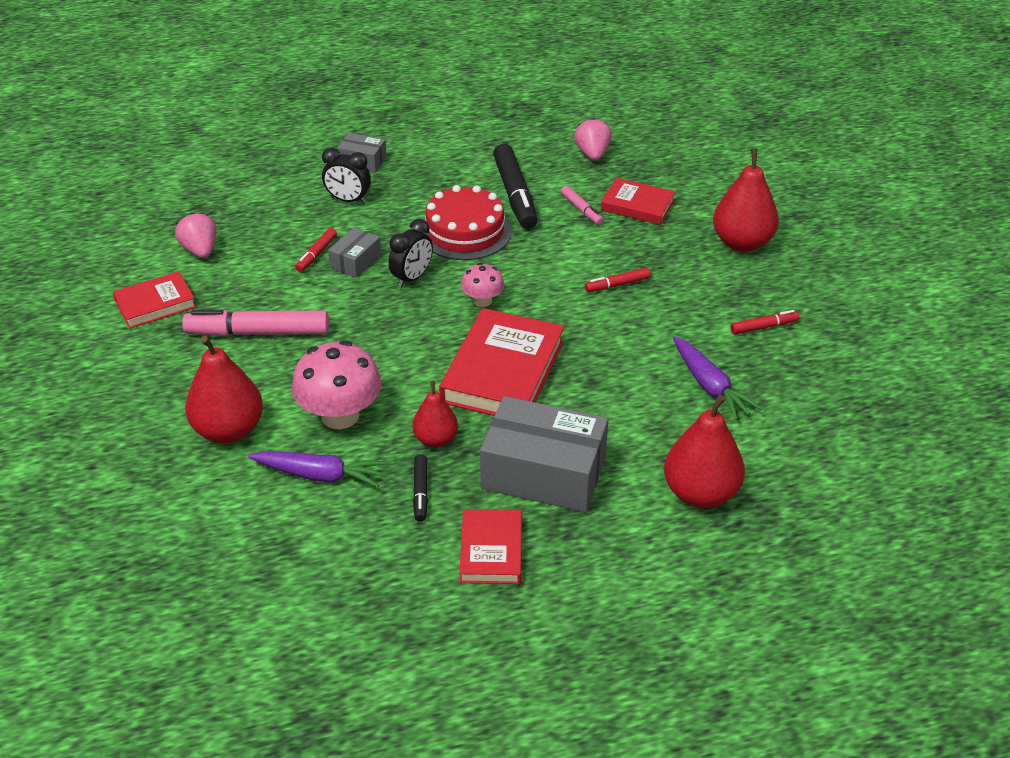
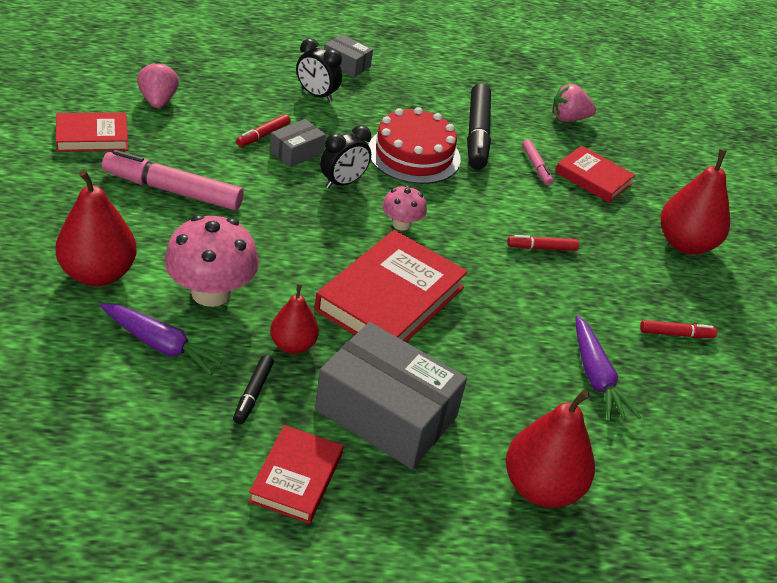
camera: 10 degrees right, 0 degrees up
pink strawberry [574,118,612,161] -> pink strawberry turned 105 degrees counterclockwise [552,84,596,122]

